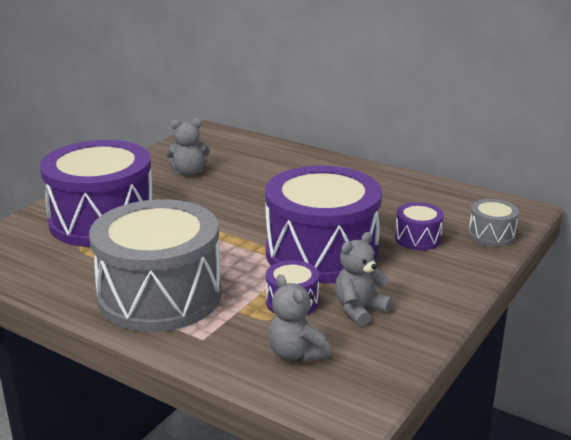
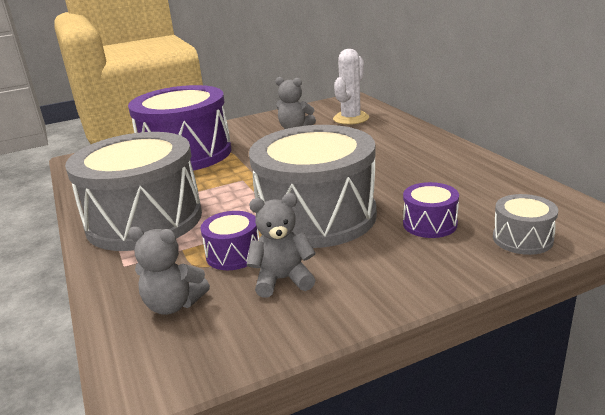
camera: 35 degrees right, 0 degrees up
purple drum [265,166,382,283] -> grey drum [249,125,377,248]
grey teddy bear [268,274,331,363] -> grey teddy bear turned 75 degrees counterclockwise [128,227,210,315]
none -> white cactus [333,49,369,125]

